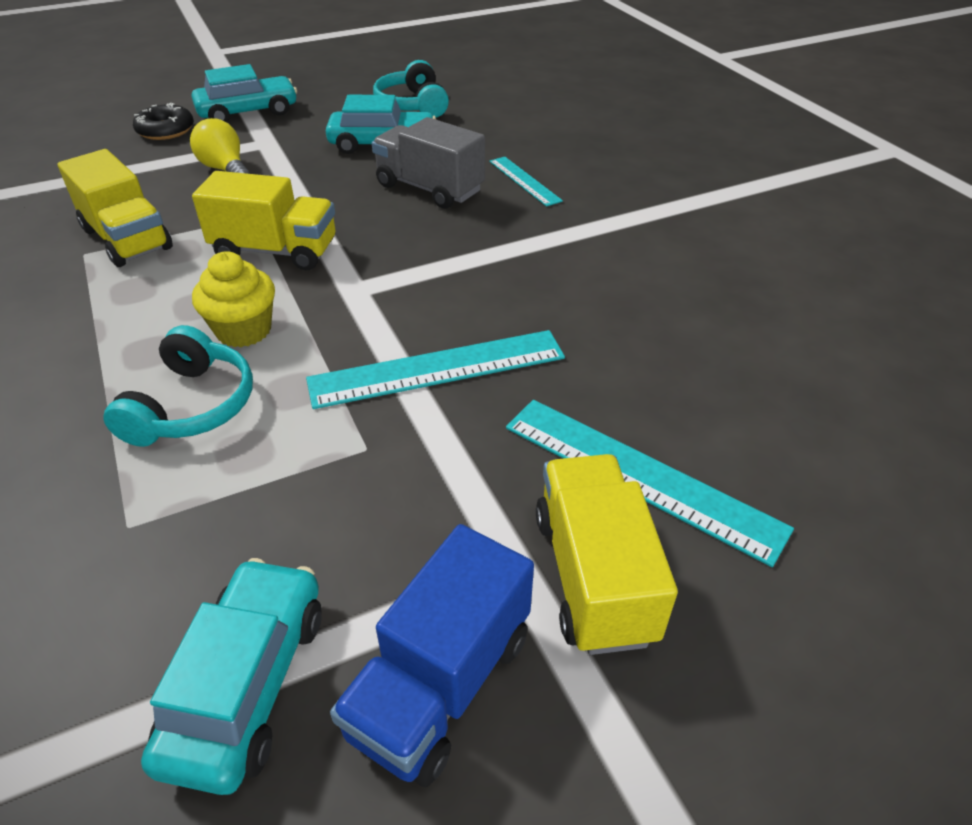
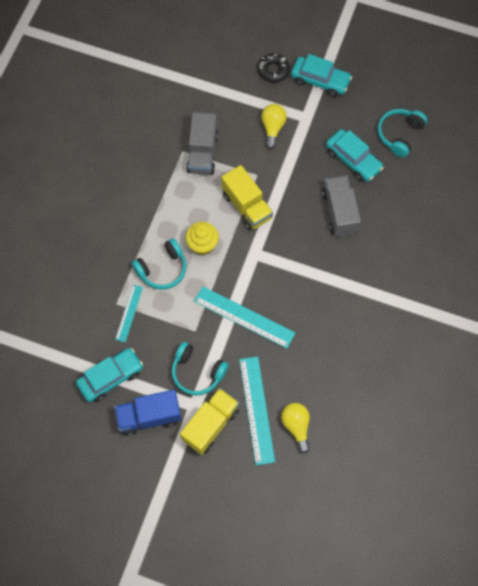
camera: 45 degrees right, 25 degrees up
yellow truck [57,149,173,267] -> grey truck [186,112,218,175]
turquoise ruler [489,157,563,207] -> turquoise ruler moved to [115,285,143,342]
none -> turquoise headphones [172,342,229,396]
none -> yellow light bulb [281,403,310,453]

